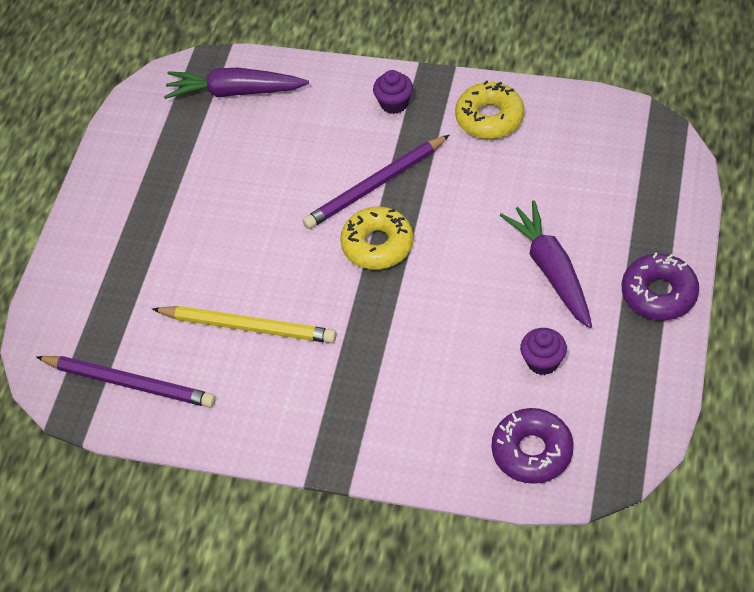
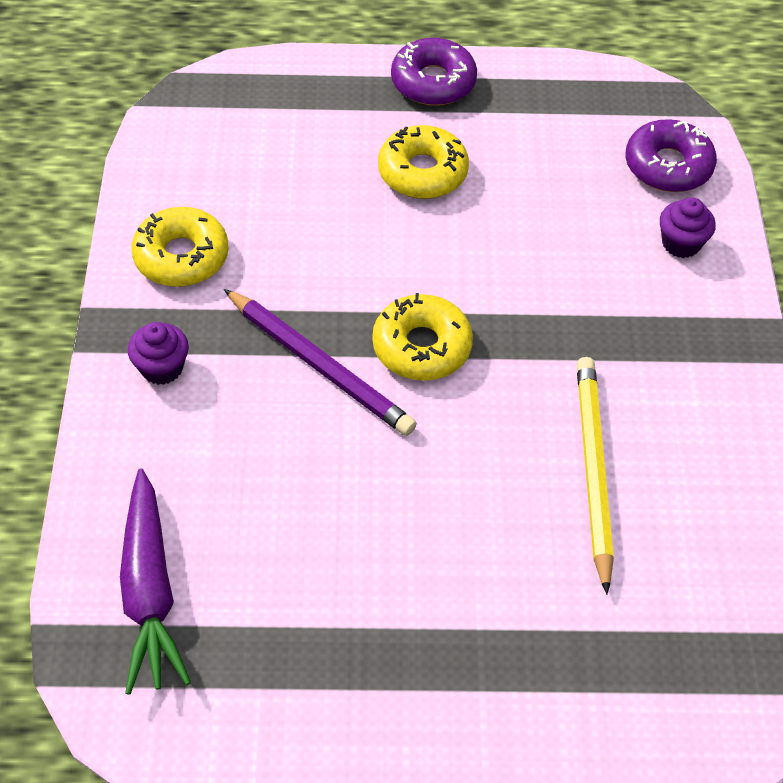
camera: 110 degrees left, 0 degrees up
purple pencil [36,356,216,408] -> none
purple carrot [500,201,592,328] -> yellow donut [378,125,469,199]
purple cupcake [520,328,567,375] -> purple cupcake moved to [660,197,716,258]

